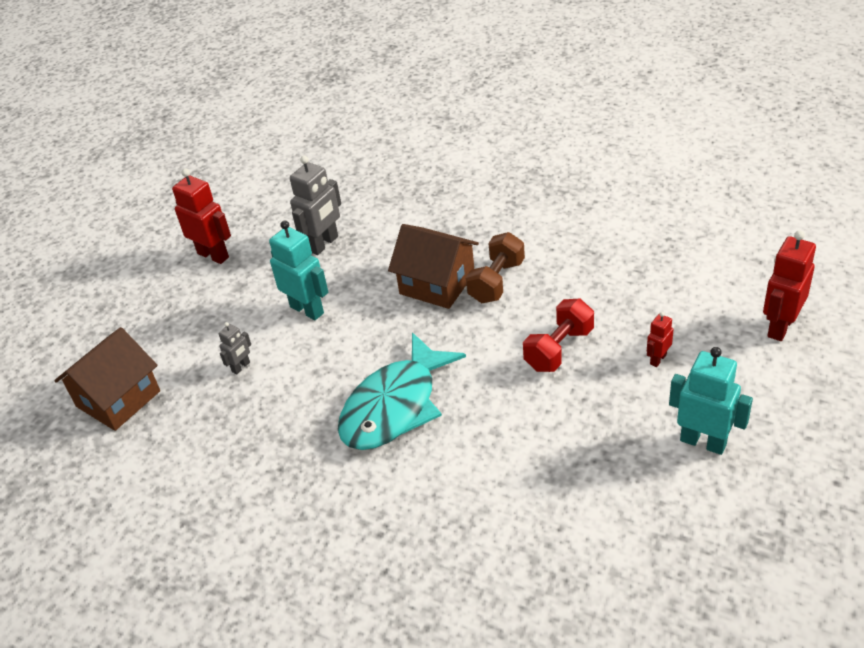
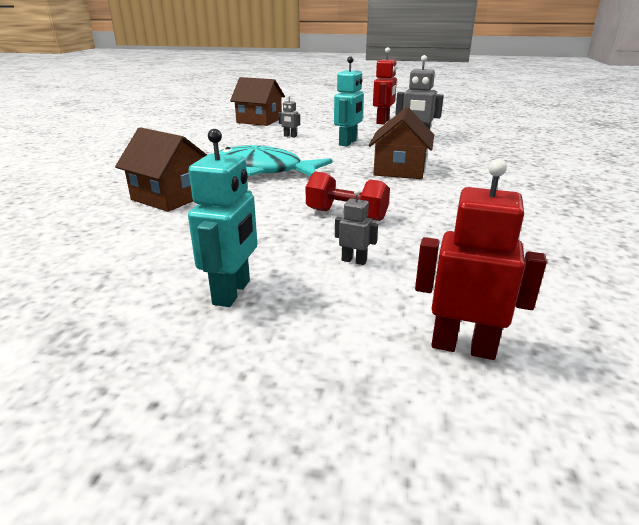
camera: 70 degrees right, 15 degrees down
brown dumbbell [466,232,525,303] -> none
red robot [647,312,674,367] -> grey robot [335,189,378,265]
none -> brown house [115,127,207,212]

